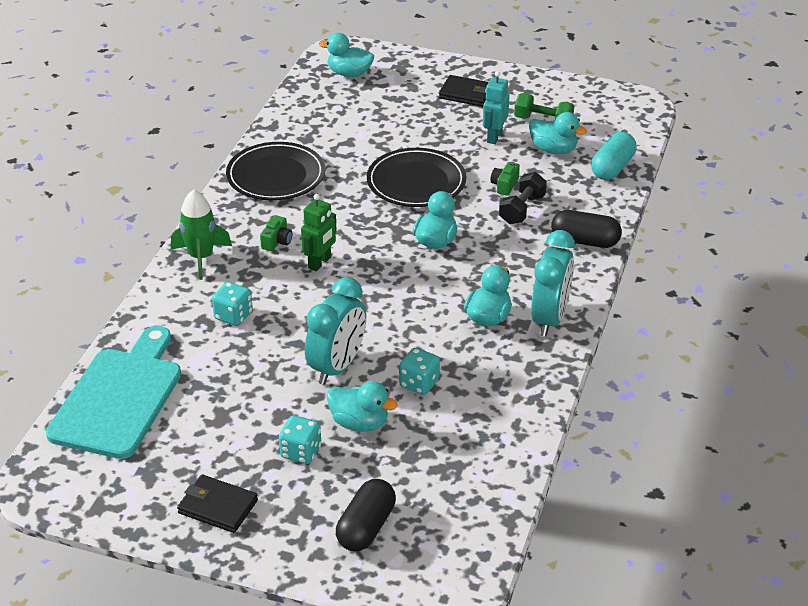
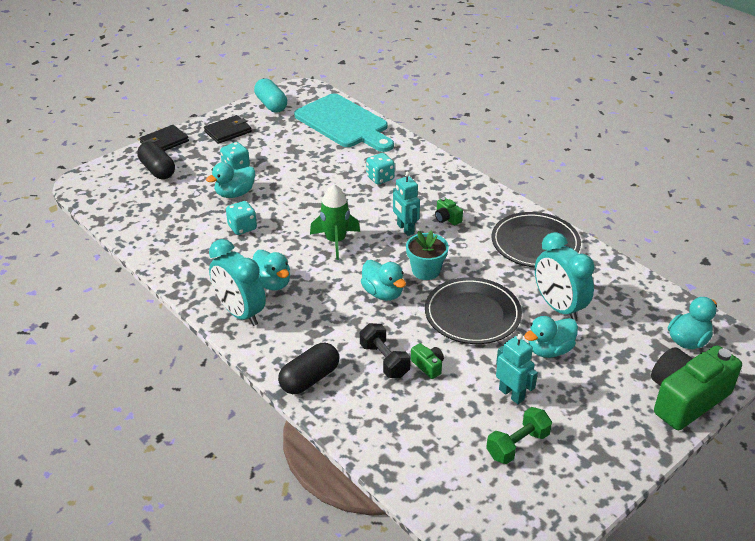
camera: 120 degrees right, 0 degrees up
green rocket [171,190,232,280] -> green rocket moved to [310,184,360,260]
green robot [301,194,337,271] -> turquoise robot [393,171,420,236]
turquoise clock [305,277,366,385] -> turquoise clock moved to [535,232,594,321]
black wallet [439,75,489,107] -> black wallet moved to [139,125,189,151]
turquoise duck [529,112,587,154] -> turquoise duck moved to [524,316,578,358]
turquoise capsule [591,132,637,180] -> turquoise capsule moved to [254,79,287,113]
none -> turquoise flower pot [406,230,449,280]
none -> green camera [651,345,742,430]

